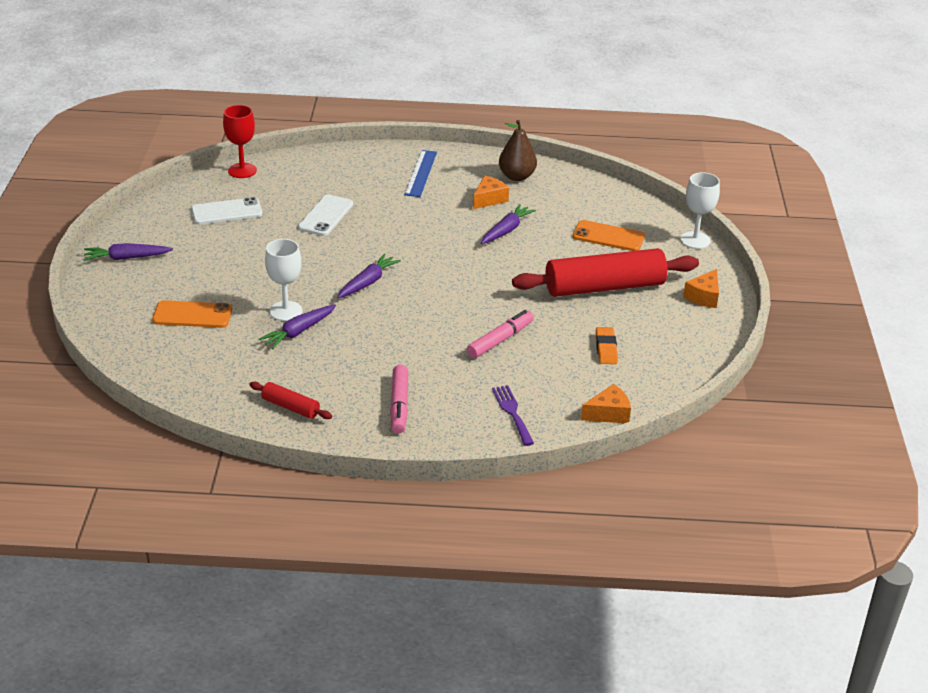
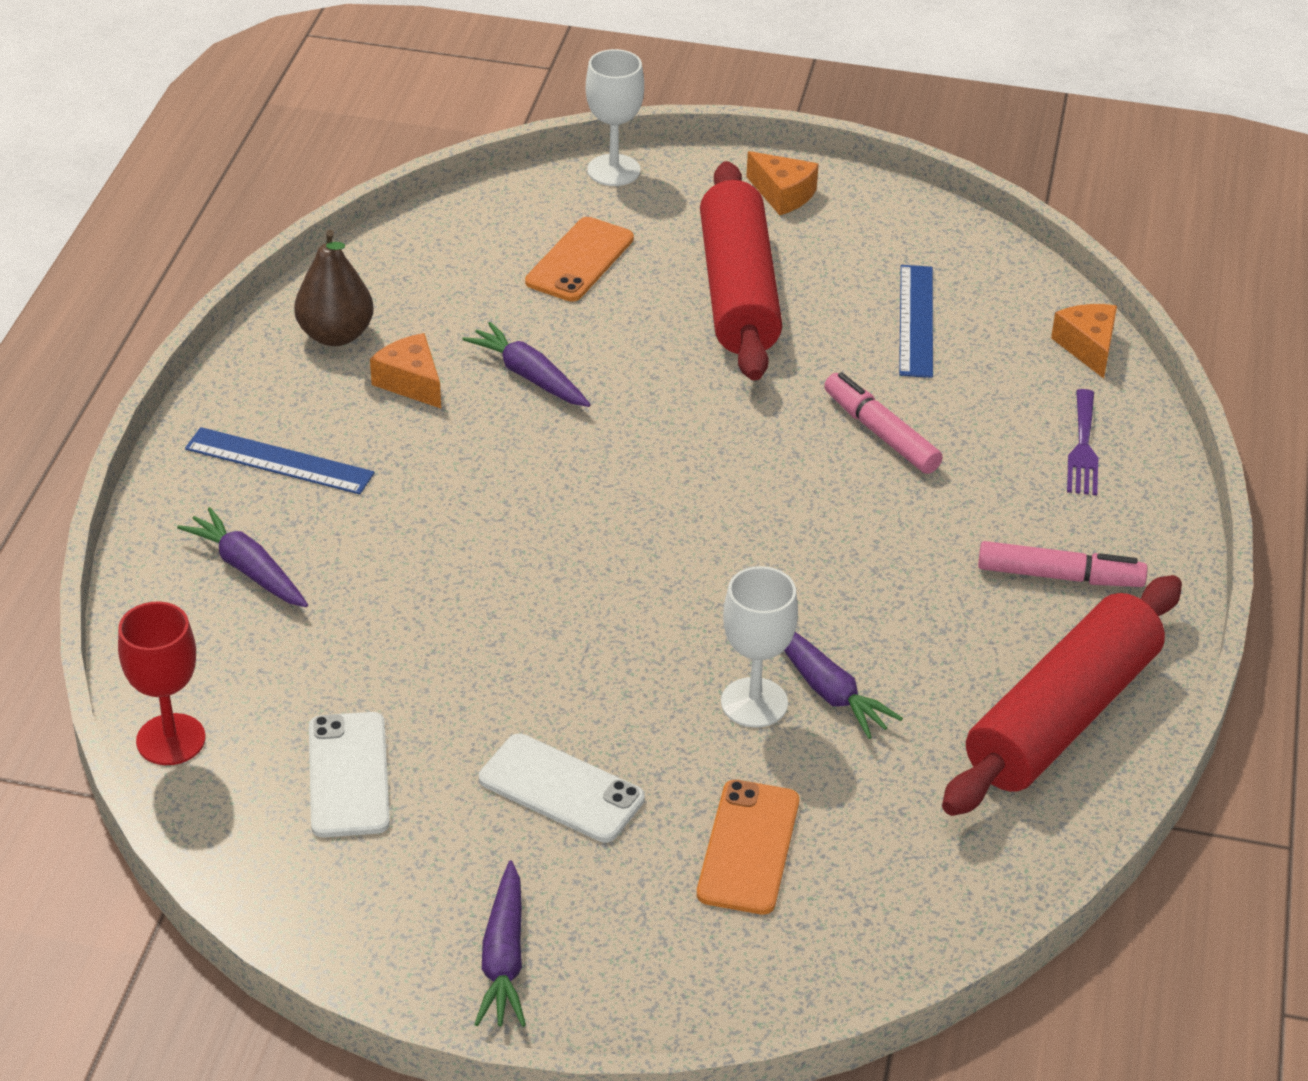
camera: 80 degrees left, 5 degrees up
red rolling pin [249,382,332,419] -> red rolling pin [942,575,1182,816], size x2.22
white phone [298,194,353,236] -> white phone moved to [479,734,645,842]
purple carrot [337,253,401,298] -> purple carrot moved to [177,507,308,607]
purple fork [492,385,534,446] -> purple fork turned 75 degrees counterclockwise [1067,389,1098,495]
orange eraser [596,327,618,364] -> blue ruler [899,265,933,378]

